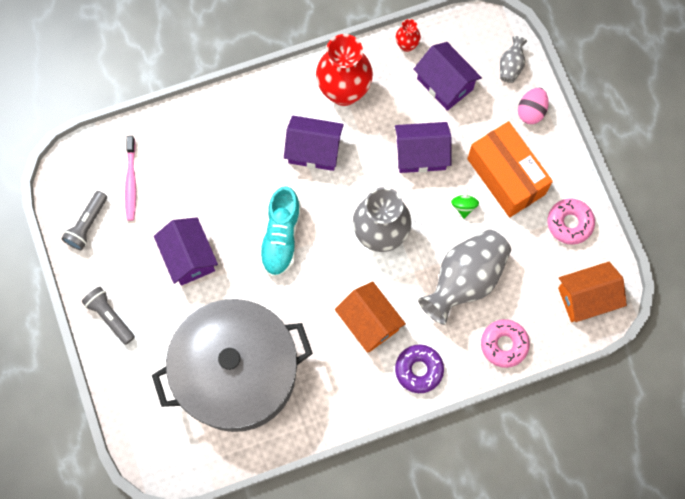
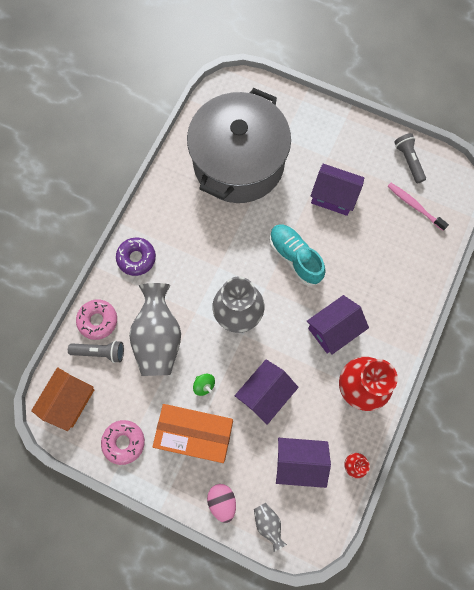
camera: 135 degrees right, 0 degrees up
grey flashlight [82,287,135,345] -> grey flashlight moved to [68,340,124,363]
orange house [335,281,406,353] -> none

